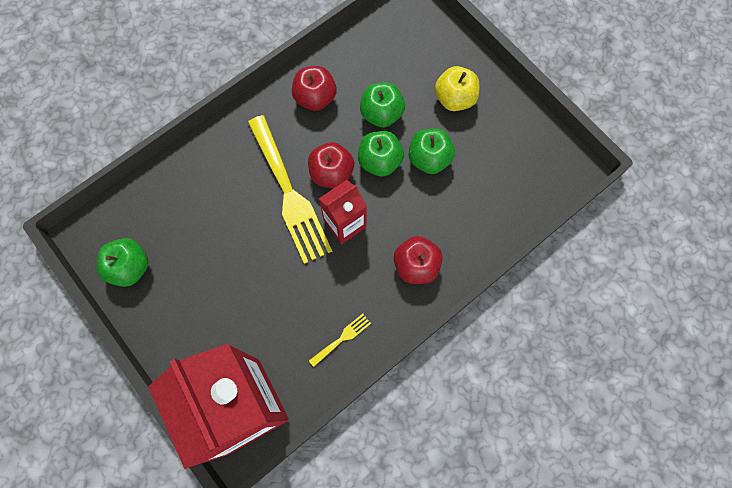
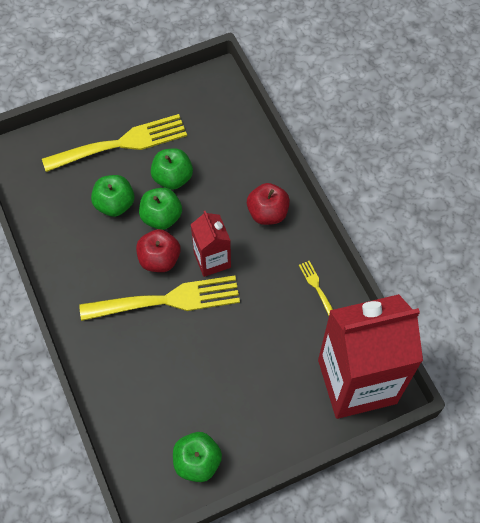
camera: 75 degrees left, 10 degrees down
red apple [292,66,337,111] -> none
yellow apple [435,66,479,111] -> yellow fork [42,114,187,172]

